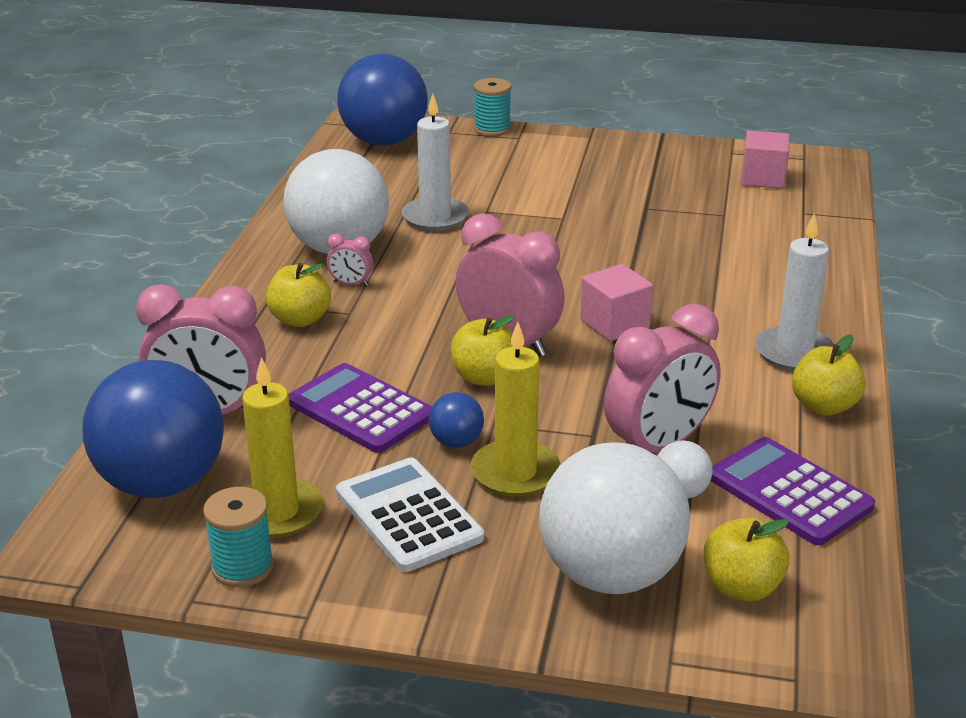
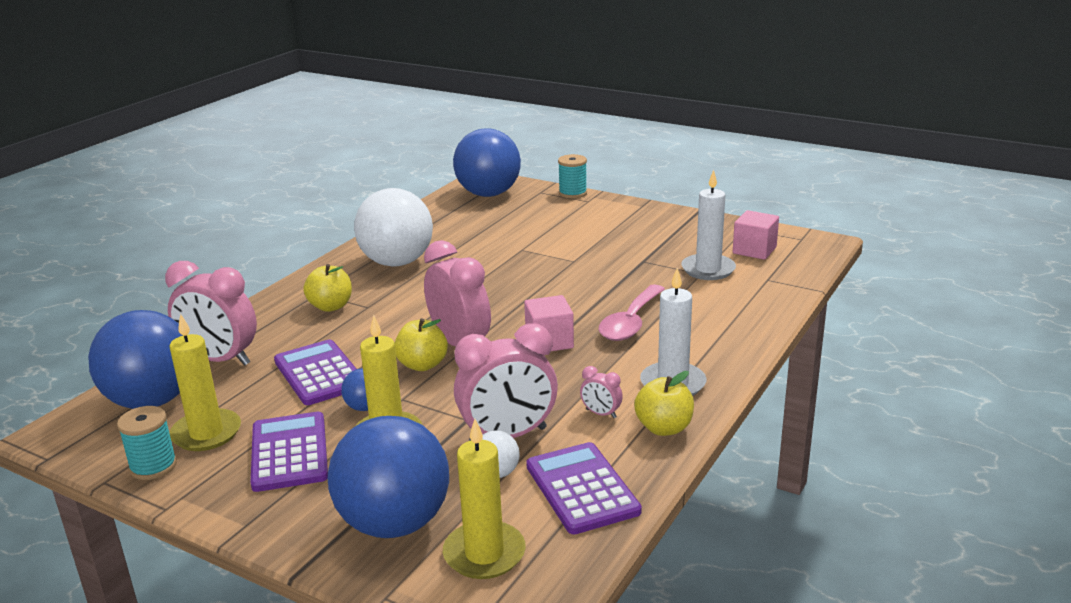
camera: 20 degrees right, 5 degrees down
pink clock [327,234,373,286] -> pink clock moved to [580,366,623,418]
white calculator [336,457,484,572] -> purple calculator [251,412,328,492]
white candle [402,94,469,231] -> white candle moved to [681,170,736,280]
white ball [539,442,691,594] -> blue ball [328,416,449,538]
yellow apple [704,518,790,601] -> yellow candle [443,419,526,579]
none -> pink spoon [599,284,665,341]

